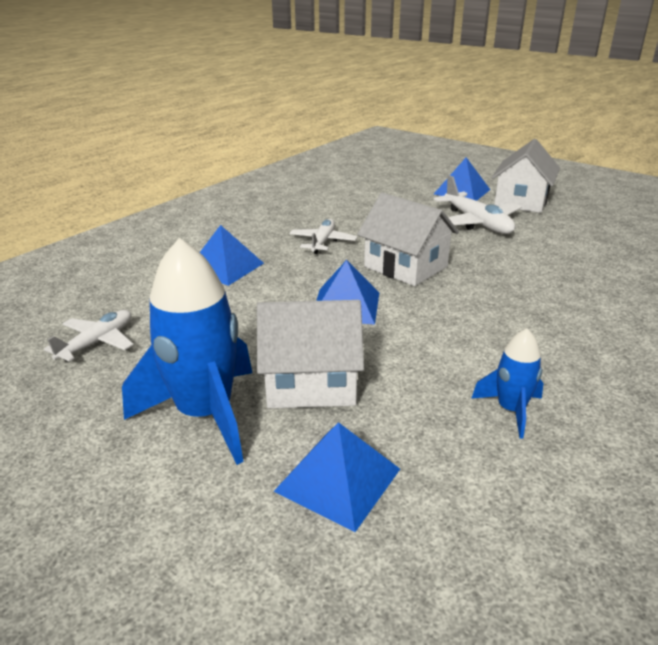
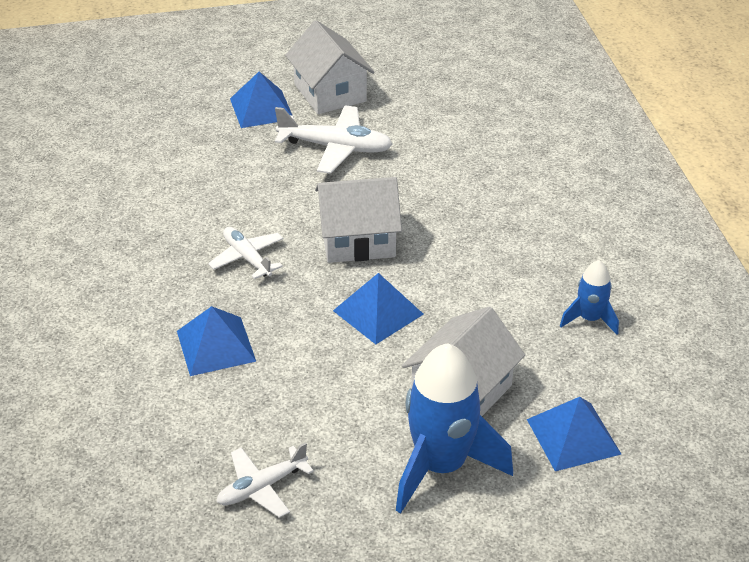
camera: 50 degrees left, 10 degrees up
white plane [44,310,134,362] -> white plane turned 105 degrees counterclockwise [217,442,314,518]

